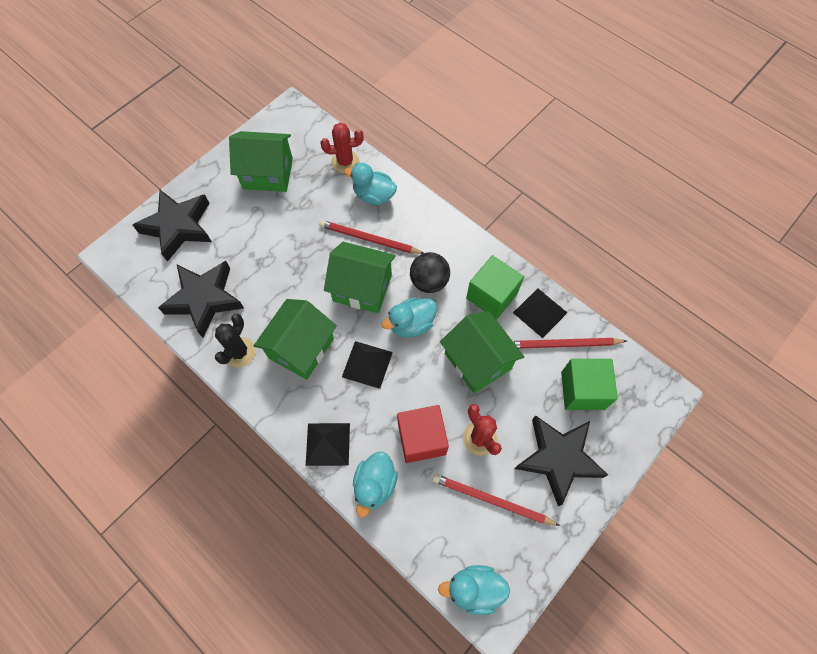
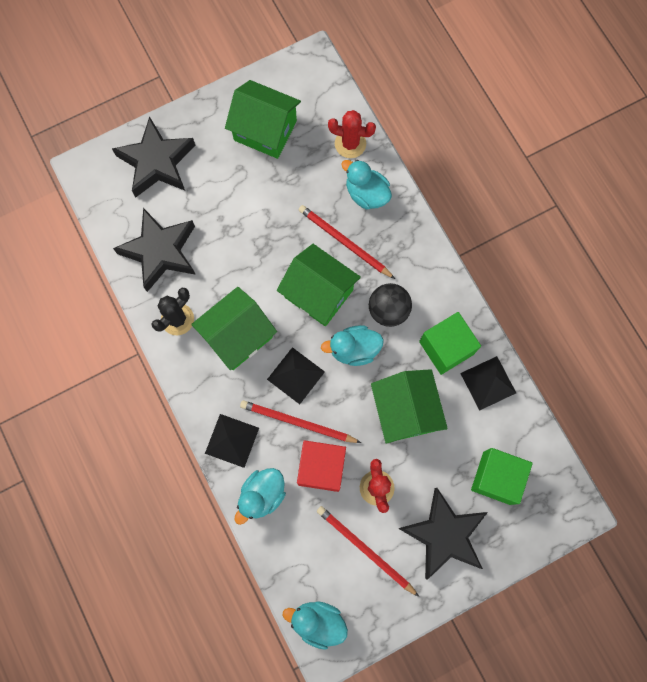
camera: 20 degrees right, 10 degrees up
red pencil [513,338,627,349] -> red pencil moved to [240,400,361,443]

